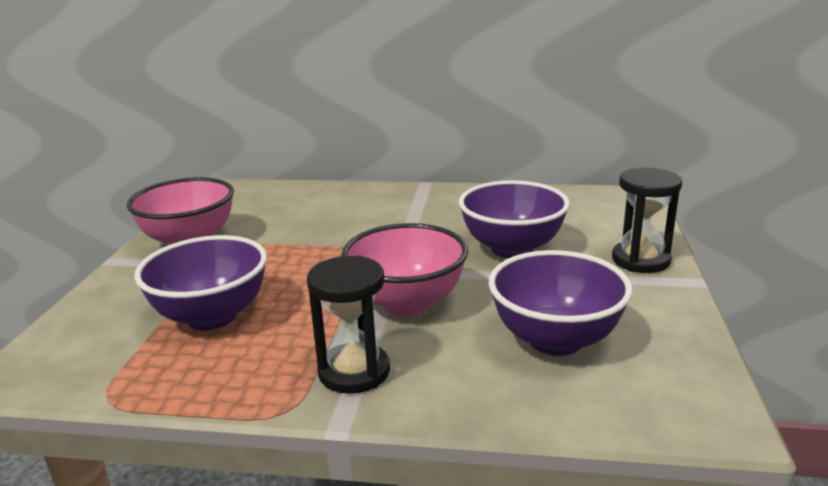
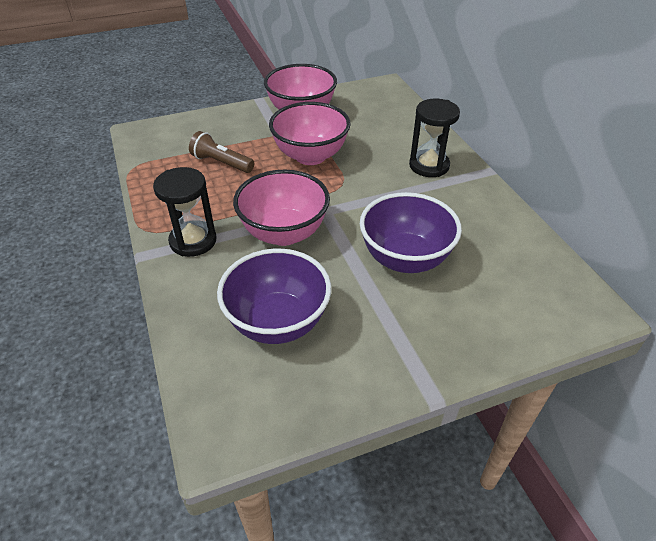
camera: 60 degrees right, 20 degrees up
purple bowl [134,235,267,330] -> brown flashlight [189,131,254,173]
black hourglass [612,168,682,273] -> black hourglass moved to [409,99,460,177]
none -> pink bowl [269,102,351,165]

